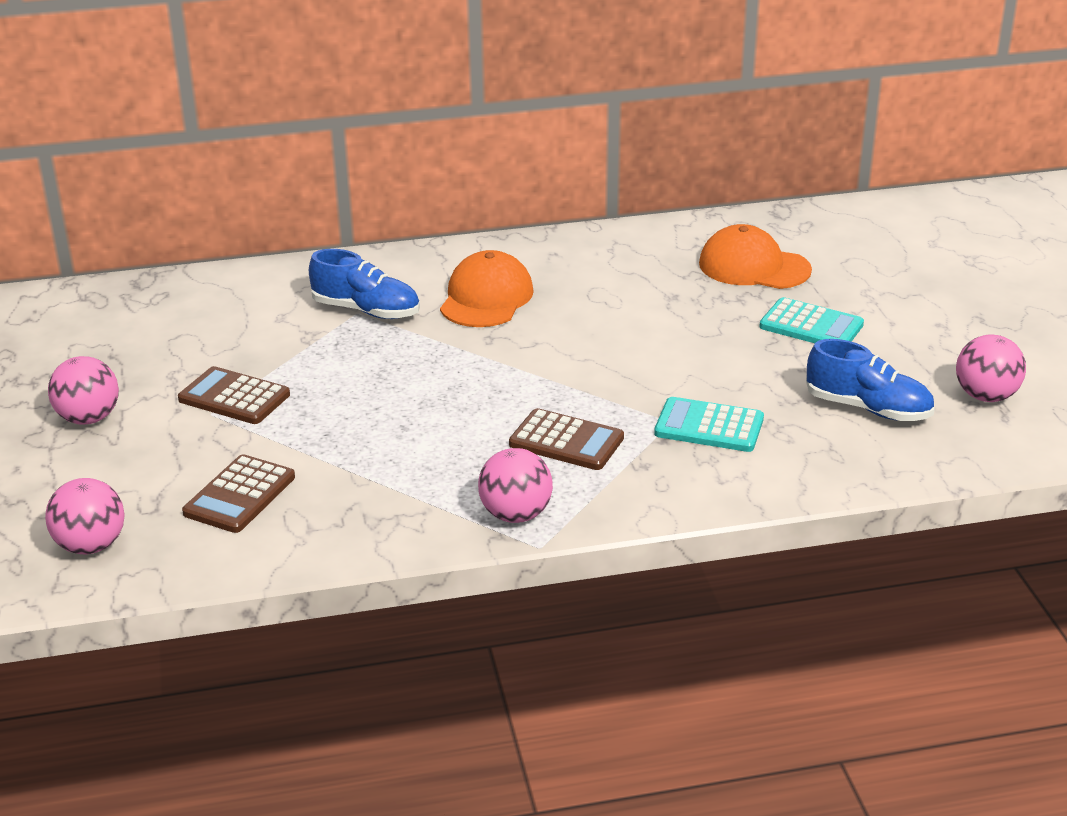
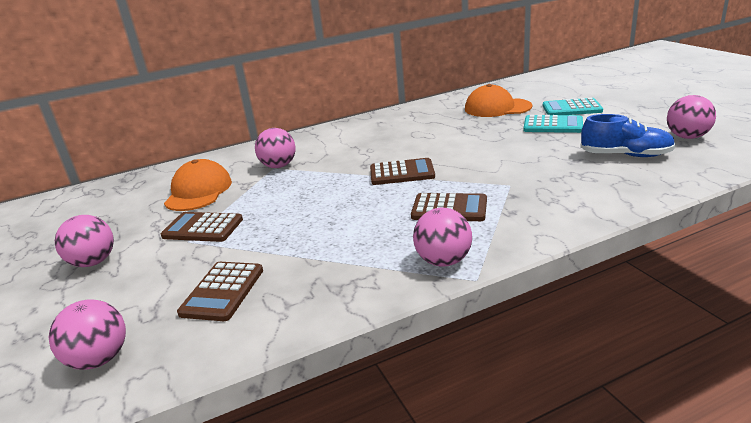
camera: 10 degrees left, 5 degrees down
blue shoe [309,249,420,319] -> pink ball [255,128,296,168]
orange cap [440,250,534,327] -> orange cap moved to [164,159,232,211]
turquoise calculator [654,397,764,452] -> turquoise calculator moved to [543,97,603,115]
none -> brown calculator [370,158,435,185]

